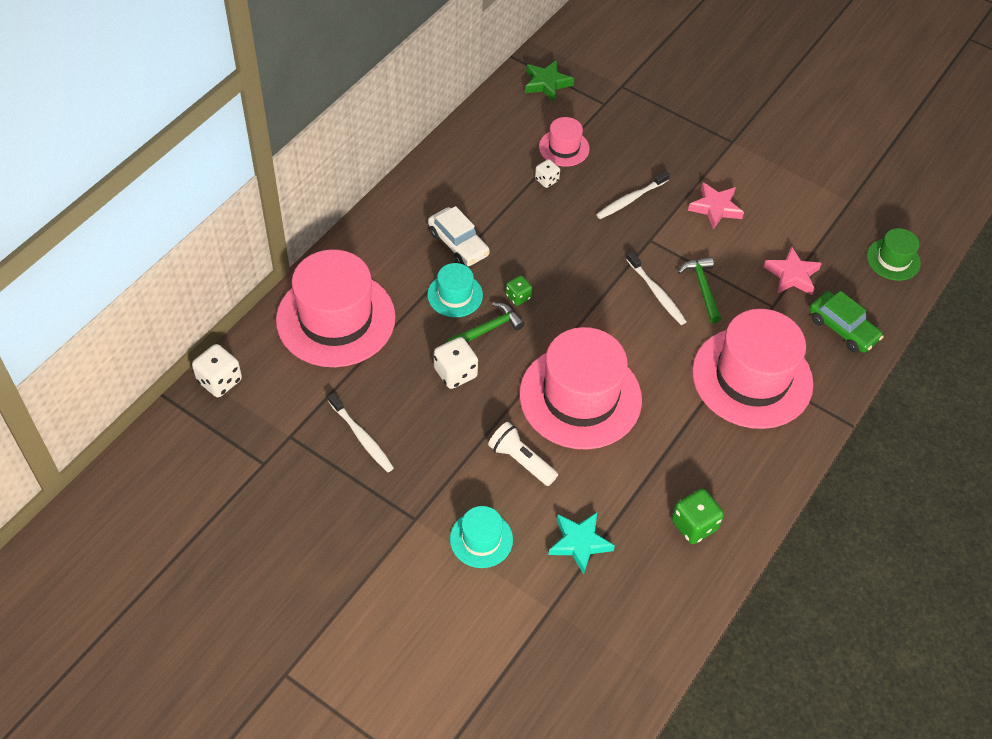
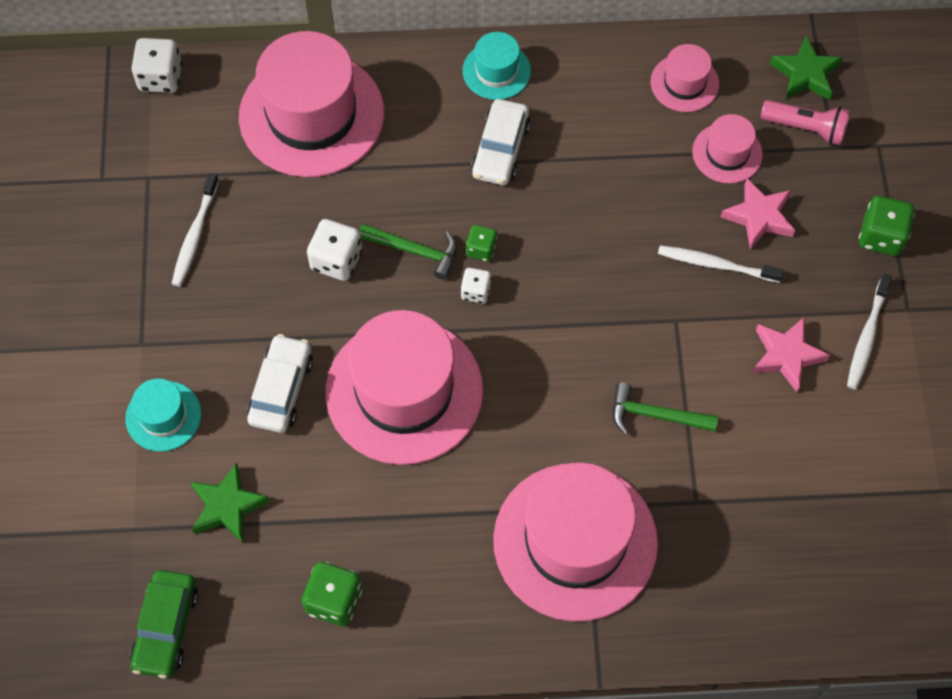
camera: 55 degrees right, 10 degrees up
turquoise hat [427,263,483,317] -> turquoise hat moved to [463,32,531,100]
white flashlight [488,422,558,486] -> white car [247,334,313,433]
white dice [535,159,560,188] -> white dice moved to [461,268,492,304]
turquoise star [548,512,615,574] -> green star [190,462,270,543]
white toothbrush [626,252,687,325] -> white toothbrush moved to [847,274,892,389]
green hammer [678,257,721,323] -> green hammer turned 120 degrees counterclockwise [613,382,718,435]
pink star [764,246,822,295] -> pink star moved to [721,179,795,250]
green car [809,291,884,353] -> green car moved to [130,570,198,679]
green hat [867,228,921,281] -> none
none -> pink hat [651,44,719,112]
none -> pink flashlight [761,100,850,145]
none -> green dice [859,196,915,256]

